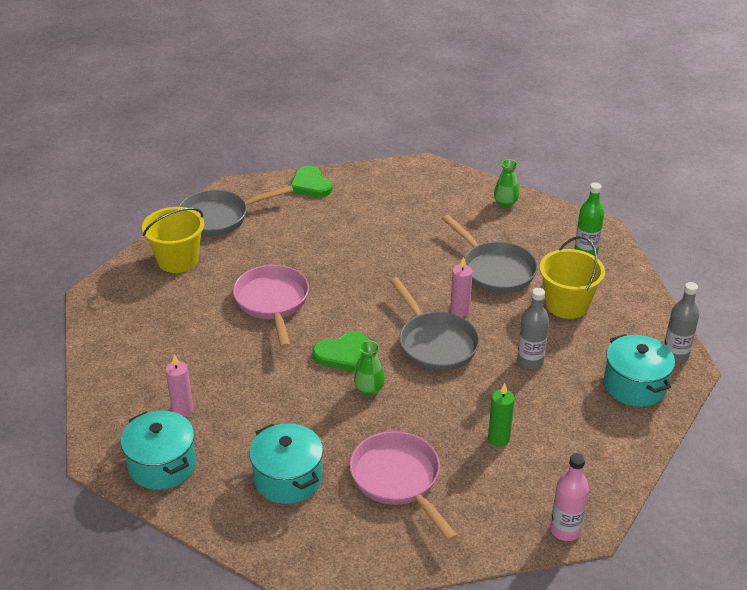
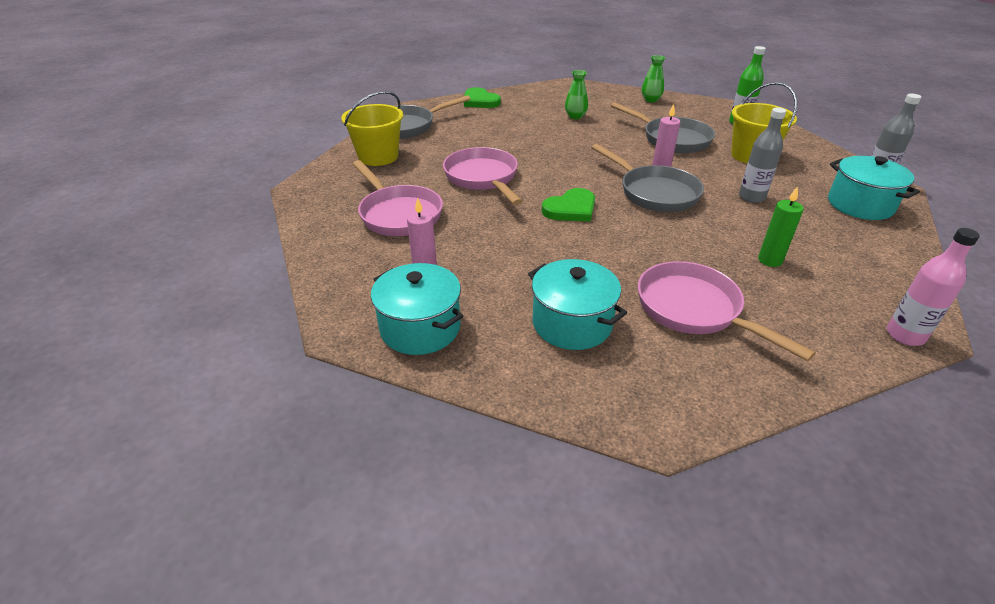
camera: 10 degrees left, 0 degrees up
green vase [354,341,385,396] -> green vase moved to [565,70,588,119]
none -> pink pan [353,160,443,236]

